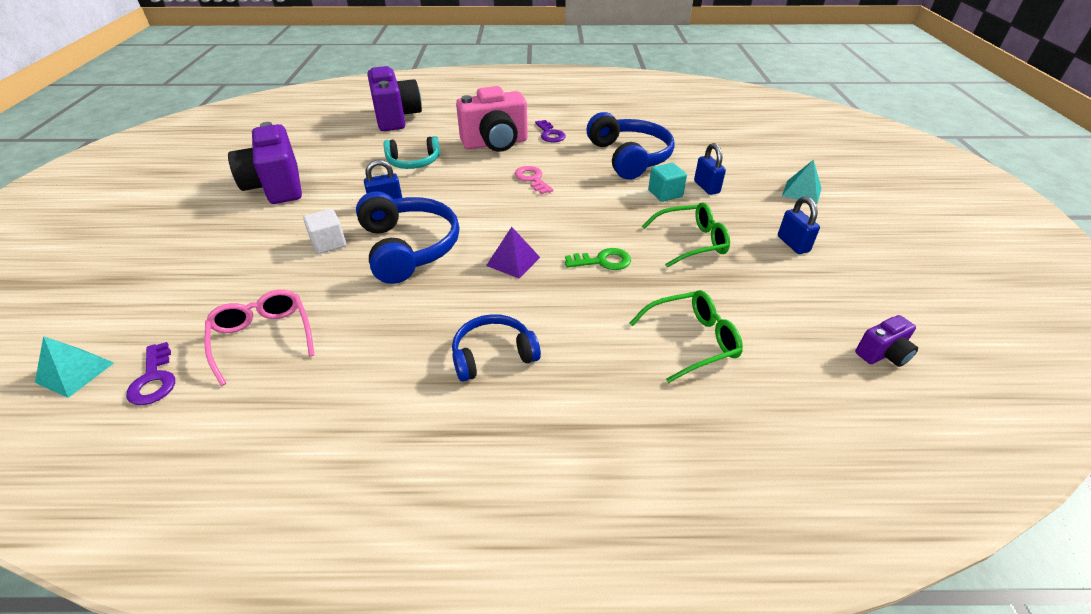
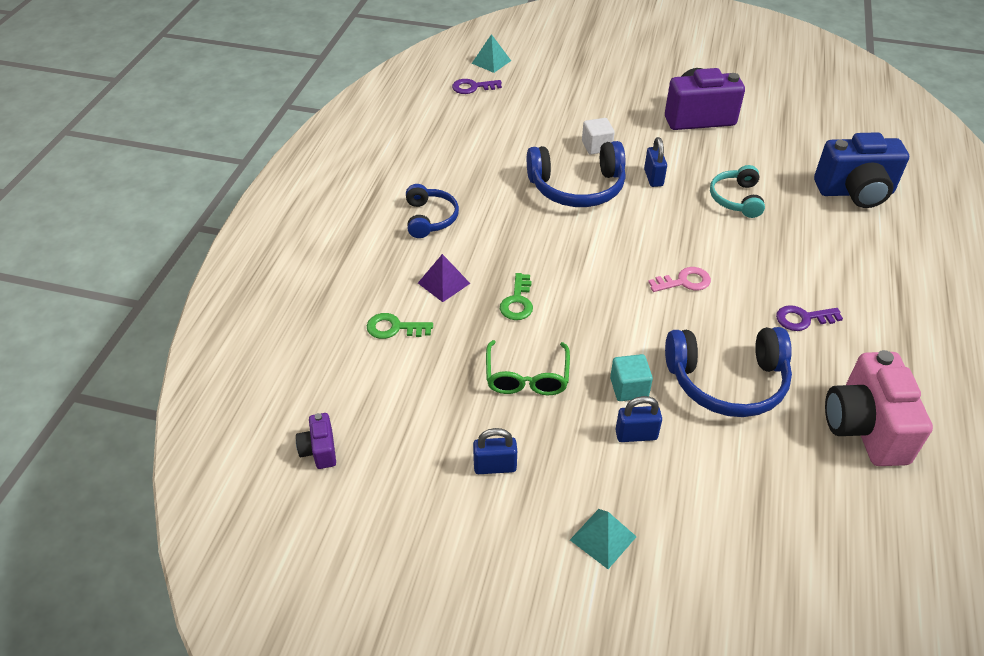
camera: 105 degrees right, 5 degrees up
pink glasses [205,290,314,386] -> none
purple camera [367,66,422,131] -> blue camera [814,132,909,208]
pink camera [456,86,528,152] -> pink camera moved to [825,350,933,466]
purple pyramid [486,227,540,279] -> purple pyramid moved to [418,254,470,302]
green glasses [630,290,743,383] -> green key [367,313,433,339]

